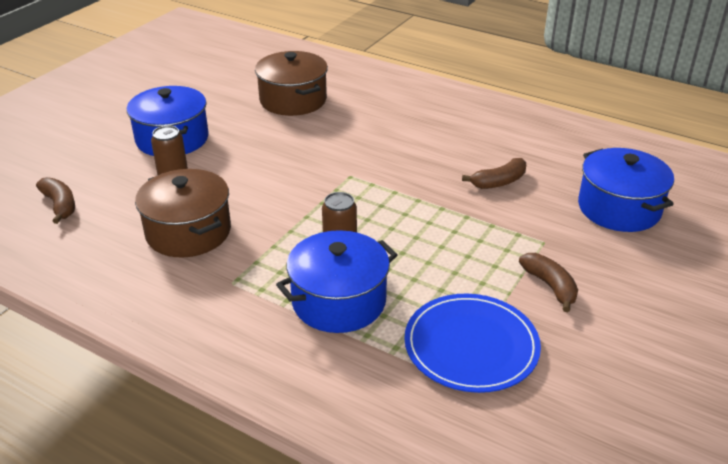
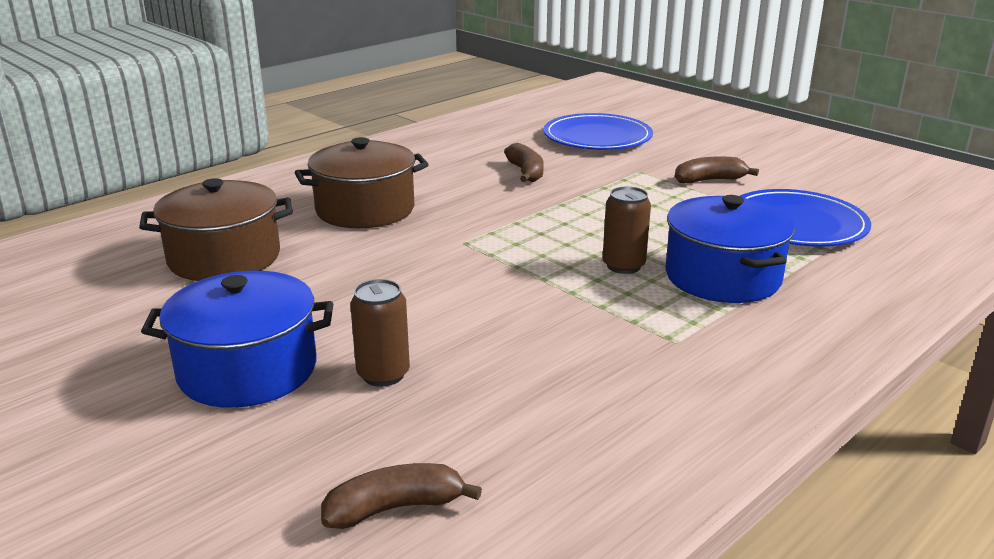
camera: 75 degrees left, 10 degrees down
brown pot [135,169,231,257] -> brown pot moved to [295,137,429,228]
blue pot [578,148,674,232] -> blue plate [543,113,653,150]

